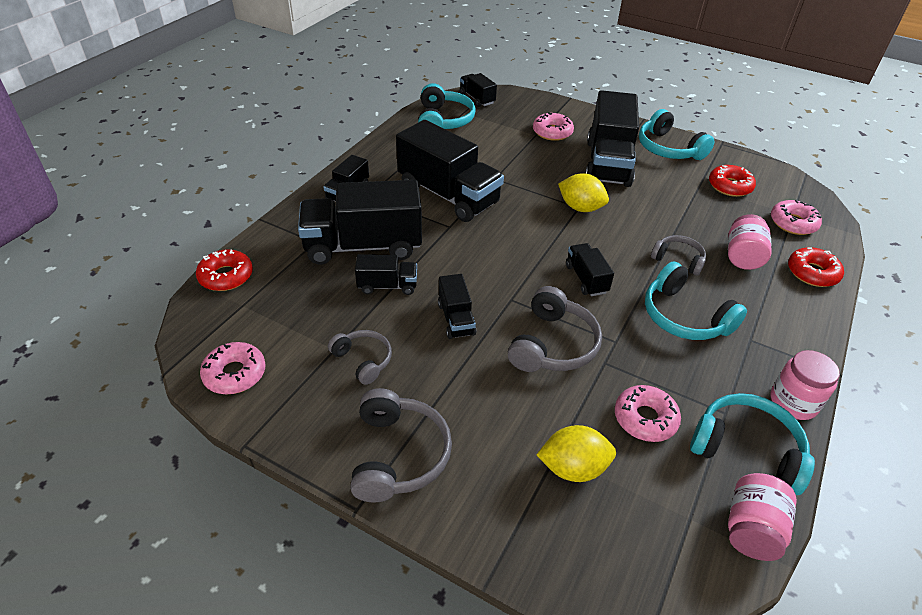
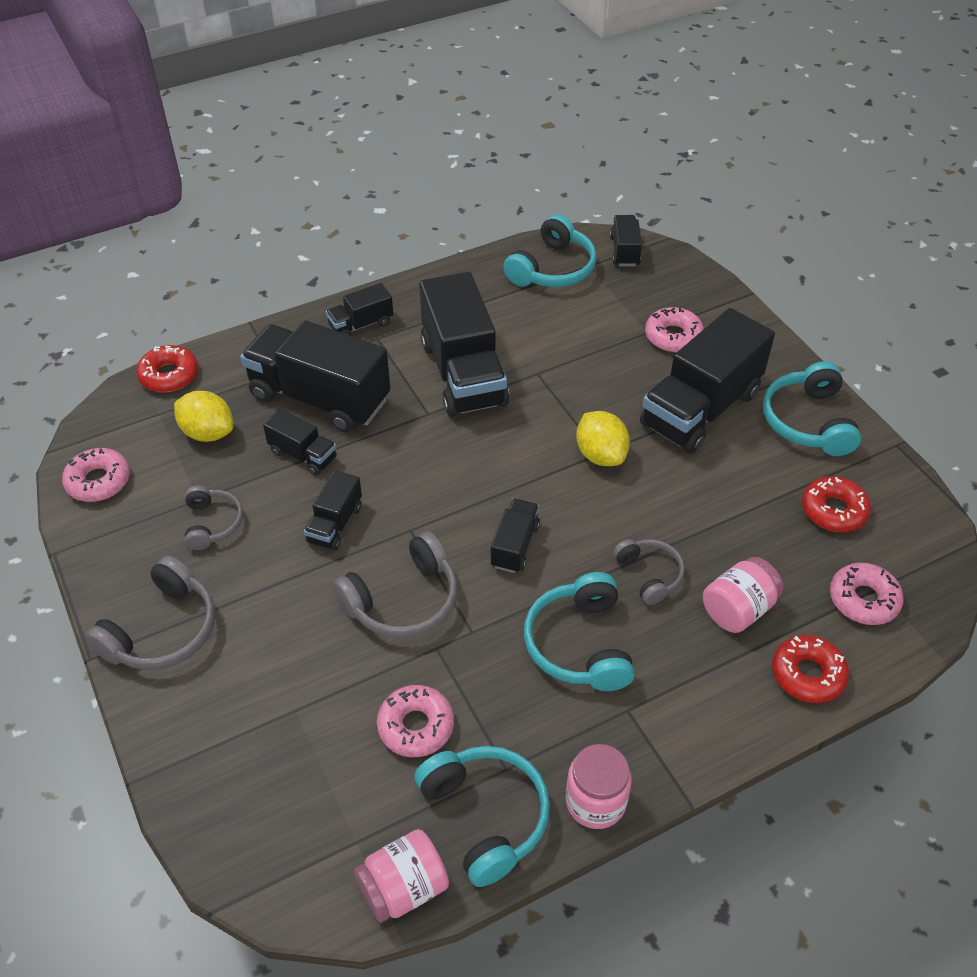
camera: 35 degrees right, 5 degrees up
yellow lemon [536,425,616,482] -> yellow lemon moved to [174,391,233,442]

